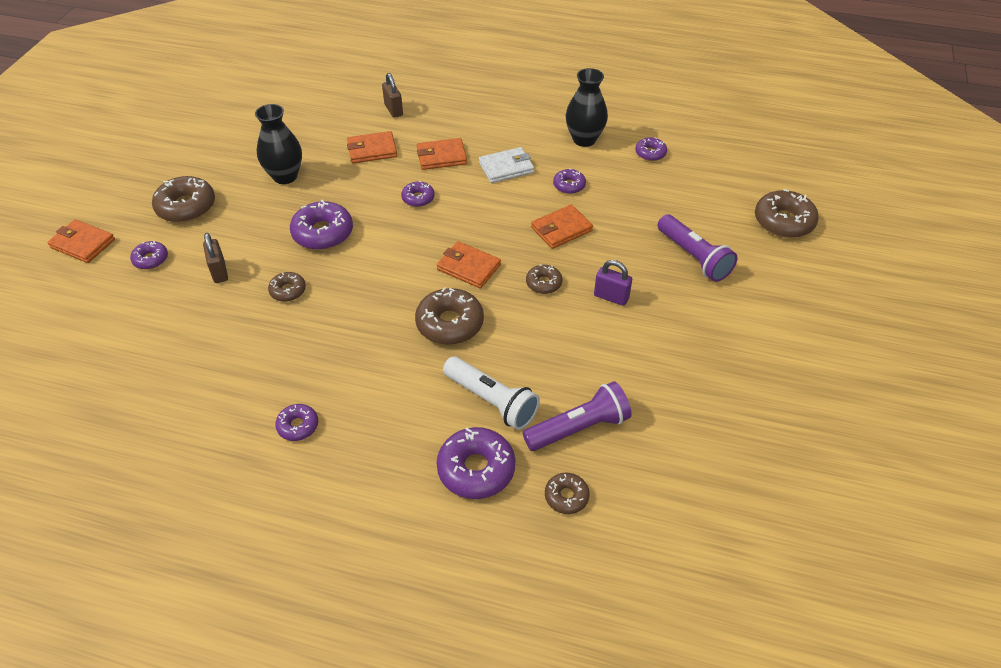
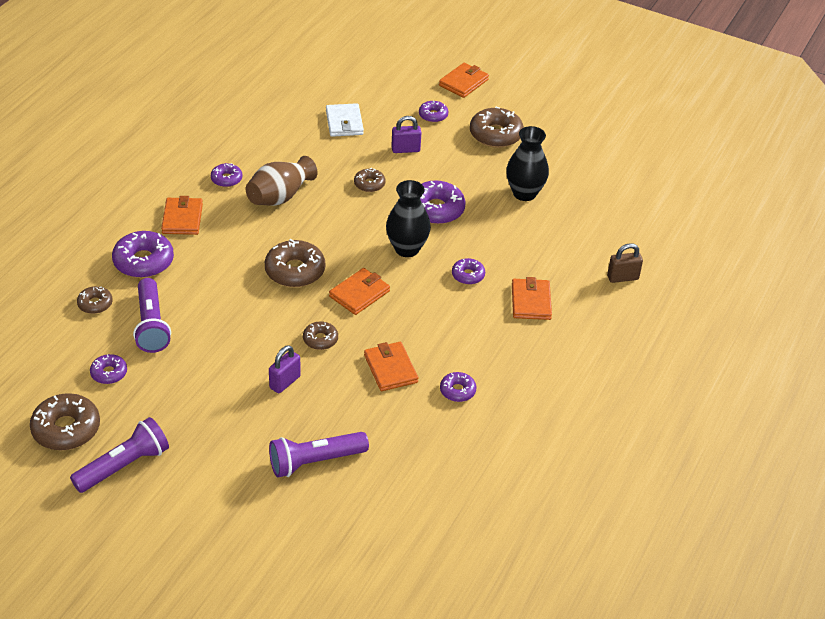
camera: 100 degrees right, 5 degrees down
brown padlock [203,233,228,283] -> purple padlock [391,116,421,153]
orange wallet [347,131,397,163] -> orange wallet moved to [161,196,203,235]
white flashlight [443,357,540,430] -> none
white wallet [479,147,534,183] -> white wallet moved to [326,103,364,137]
black vase [565,68,608,147] -> black vase moved to [386,180,431,257]
purple donut [635,137,667,161] -> purple donut moved to [90,354,127,384]
brown donut [755,189,819,238] -> brown donut moved to [30,393,100,450]
none -> purple flashlight [70,417,169,493]
none -> brown vase [246,156,318,206]

